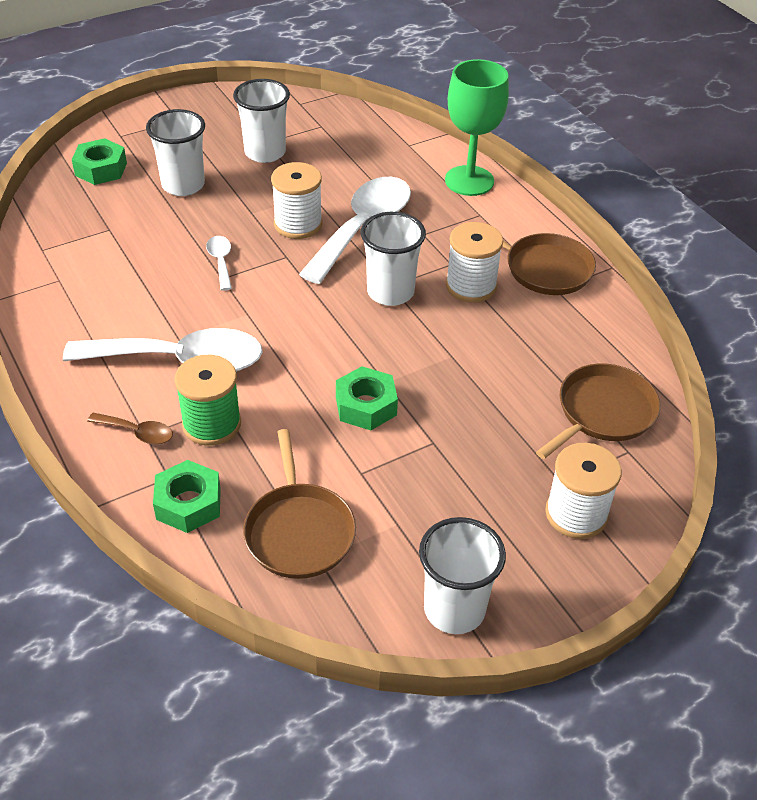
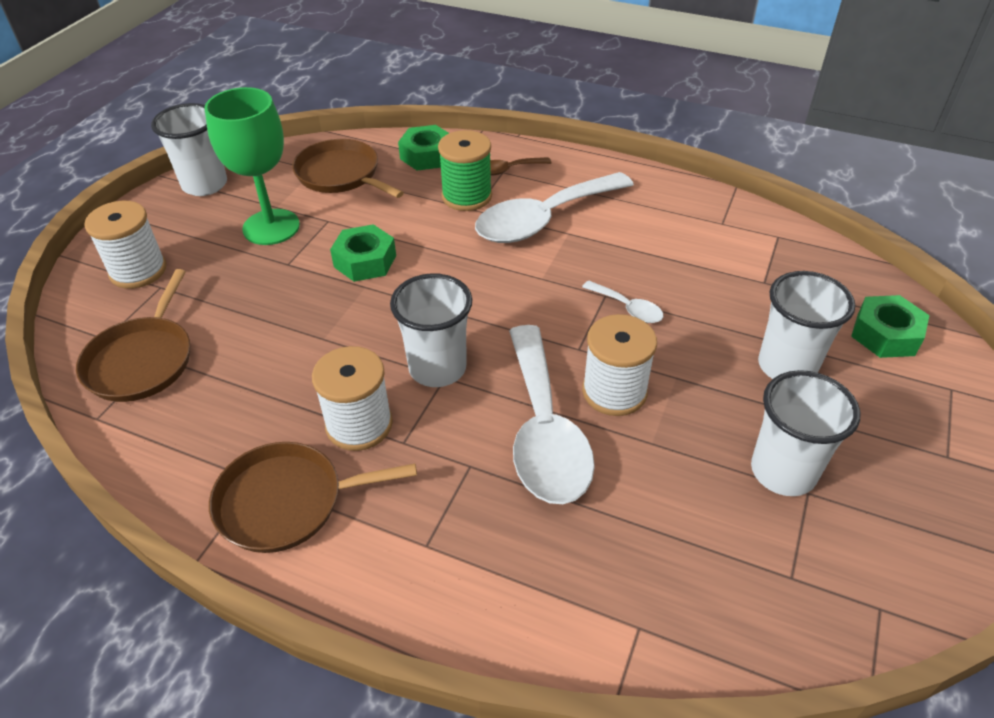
camera: 145 degrees right, 0 degrees up
green goblet [445,59,509,196] -> green goblet moved to [204,87,300,245]

